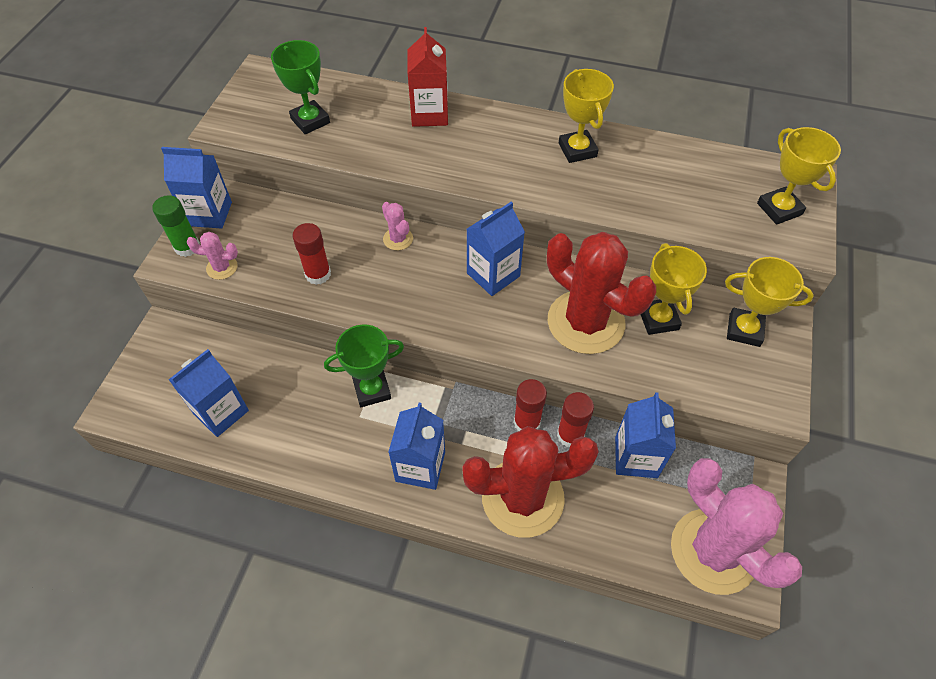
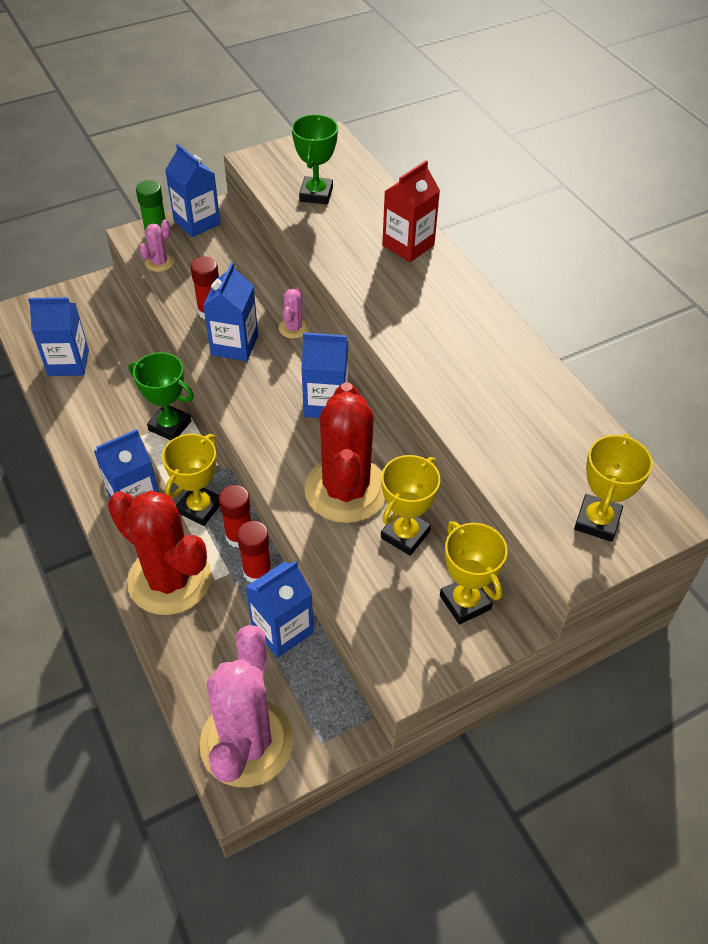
camera: 45 degrees right, 5 degrees down
pink cactus [186,232,238,280] -> pink cactus turned 75 degrees clockwise [139,220,174,272]
yellow trophy [559,69,614,163] -> yellow trophy moved to [162,434,220,526]
none -> blue carton [203,262,258,361]

